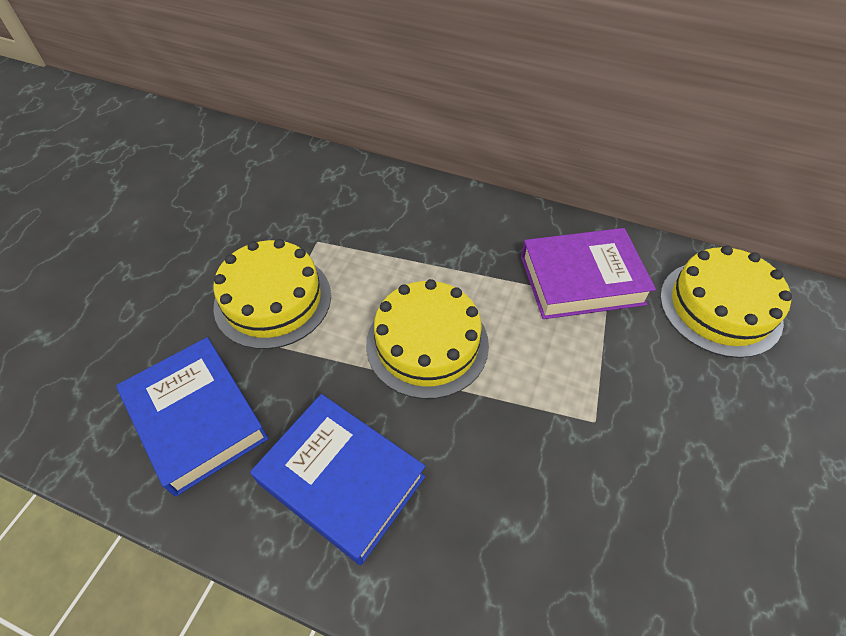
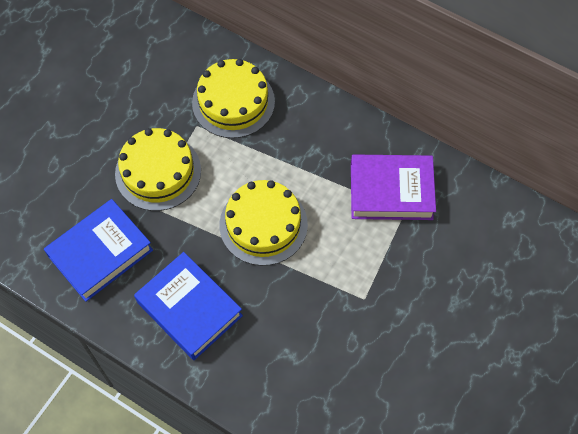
camera: 10 degrees right, 10 degrees up
blue book [116,337,269,496] -> blue book turned 75 degrees clockwise [44,199,153,302]
yellow cake [660,245,792,358] -> yellow cake moved to [192,59,275,138]

